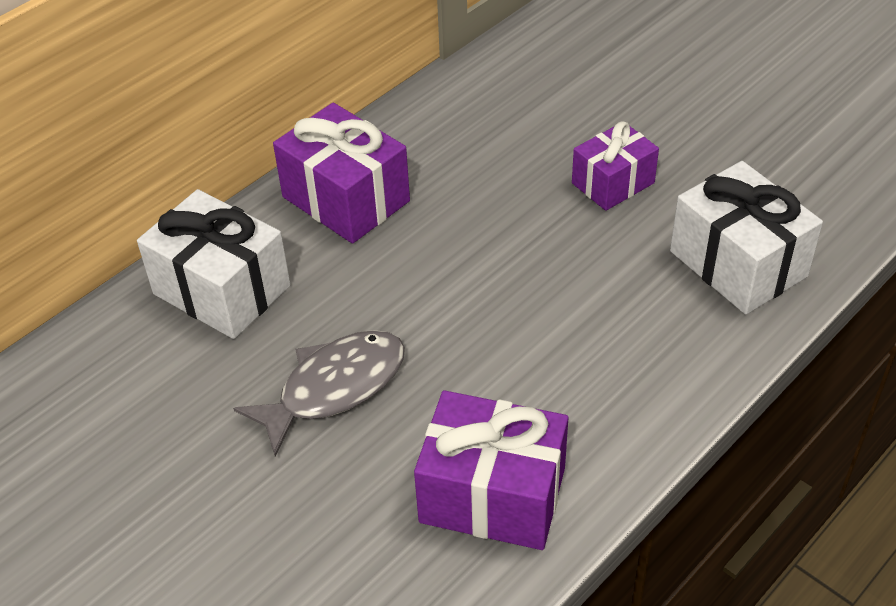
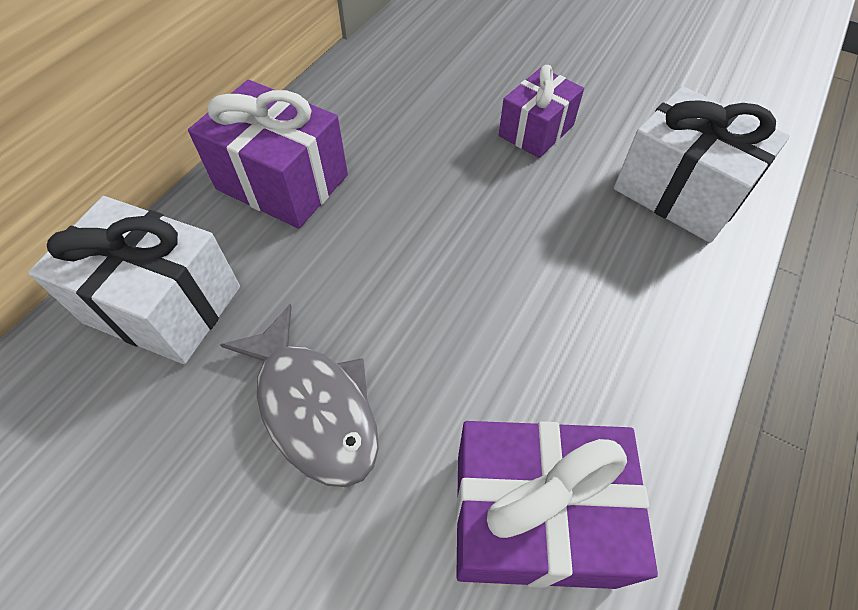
camera: 15 degrees left, 10 degrees up
grey fish [233,330,405,457] -> grey fish turned 105 degrees clockwise [220,304,379,487]

